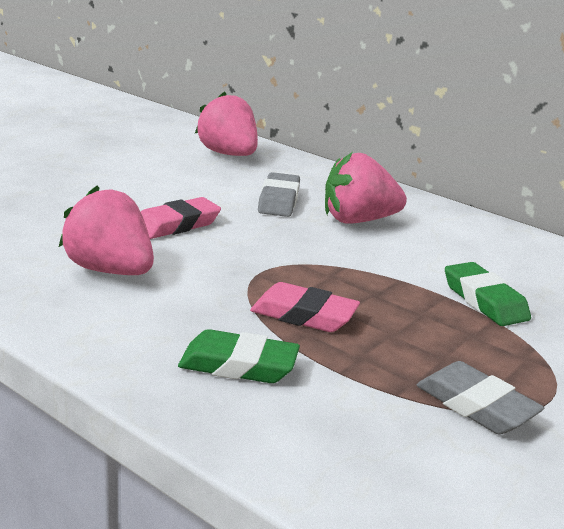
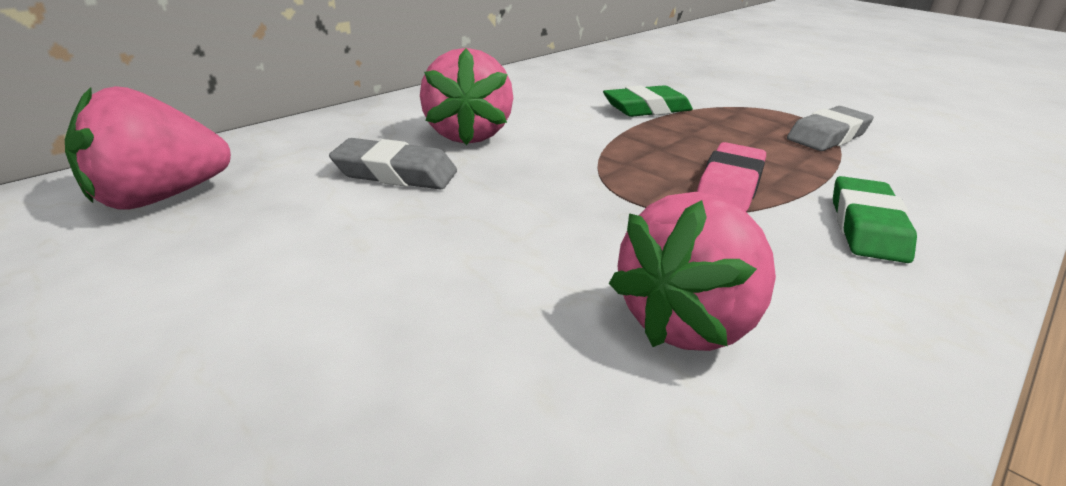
camera: 85 degrees left, 5 degrees up
pink eraser [141,197,221,239] -> none

